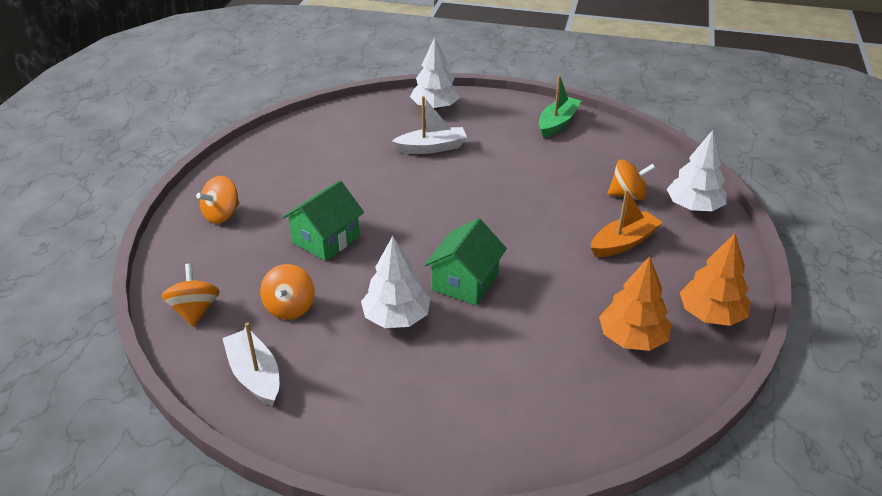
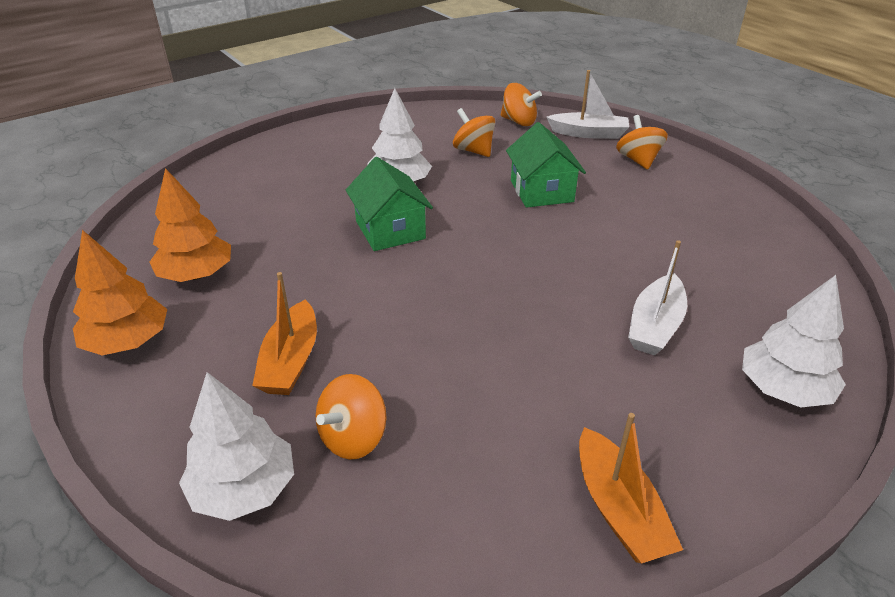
camera: 130 degrees right, 0 degrees up
white boat [222,322,279,406] -> white boat moved to [546,70,629,139]
green boat [539,75,581,138] -> orange boat [579,413,683,563]

